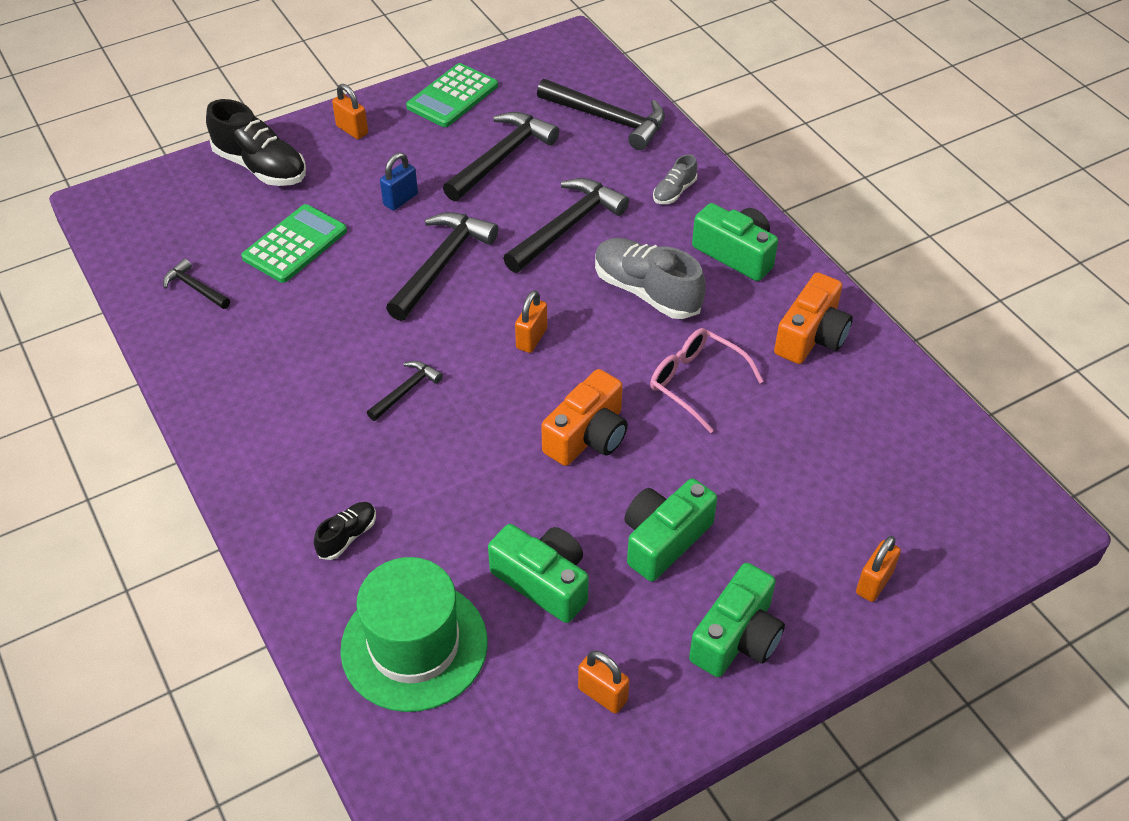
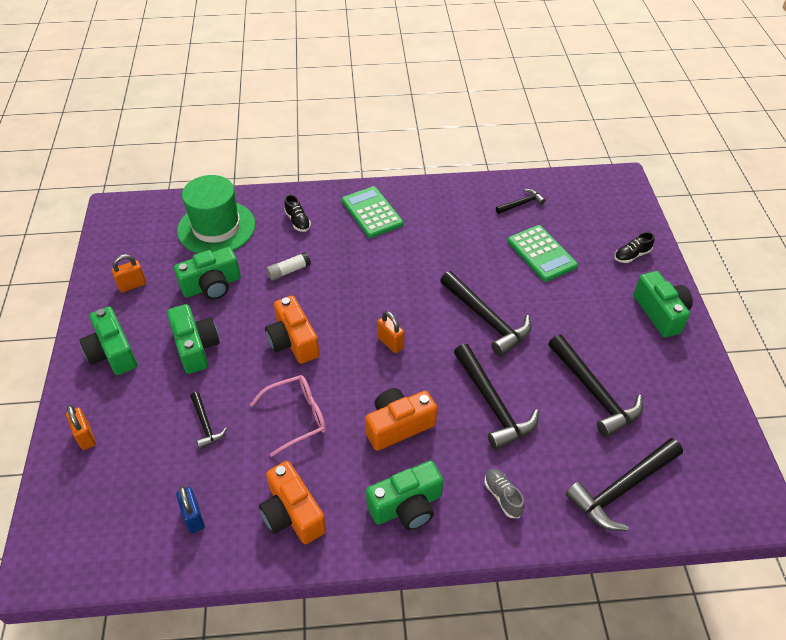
camera: 115 degrees right, 0 degrees up
black shoe [206,99,306,186] -> black shoe [614,232,655,263], size x0.51
orange padlock [332,84,368,139] -> green camera [634,271,693,338]
black hammer [367,361,443,421] -> black hammer moved to [190,392,227,449]
blue padlock [380,153,418,211] -> blue padlock moved to [176,486,205,533]
green calculator [406,63,498,127] -> green calculator moved to [342,186,403,238]
grey shoe [595,238,705,319] -> orange camera [365,388,437,451]
none -> white glue stick [266,252,311,280]

